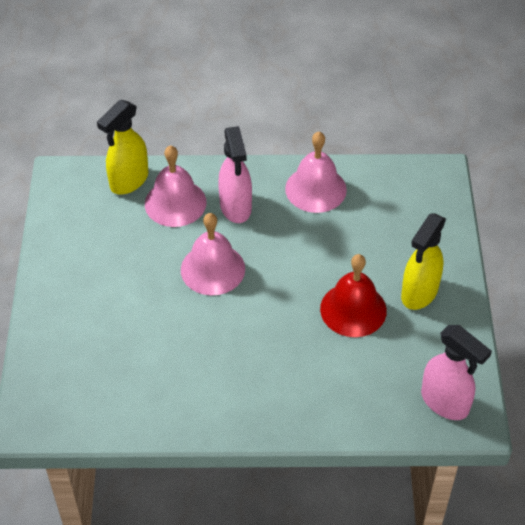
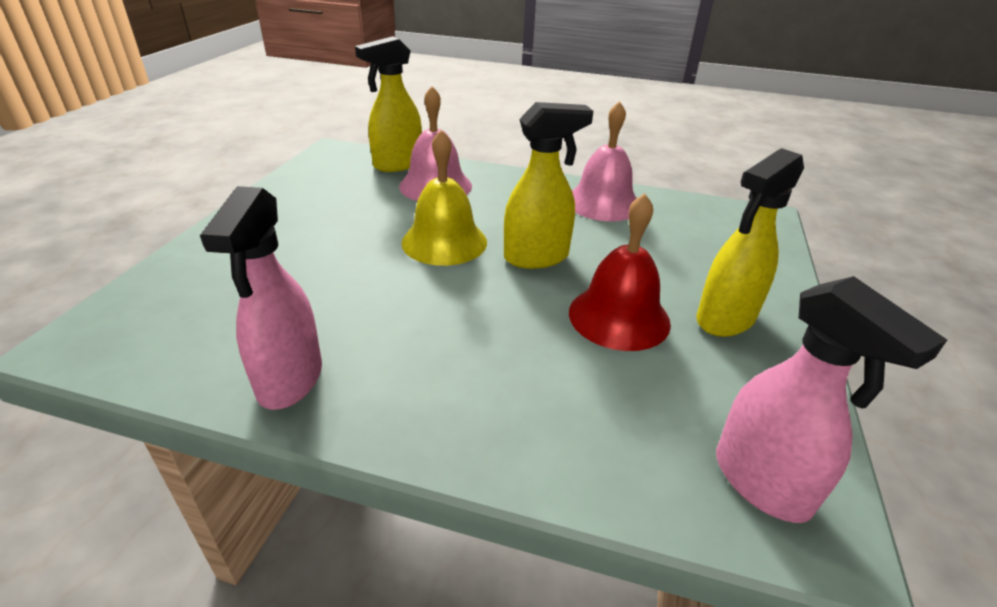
camera: 15 degrees right, 15 degrees down
pink bell [181,213,245,295] -> yellow bell [401,129,487,266]
pink spray bottle [218,126,252,223] -> pink spray bottle moved to [200,186,322,410]
none -> yellow spray bottle [504,102,593,269]

